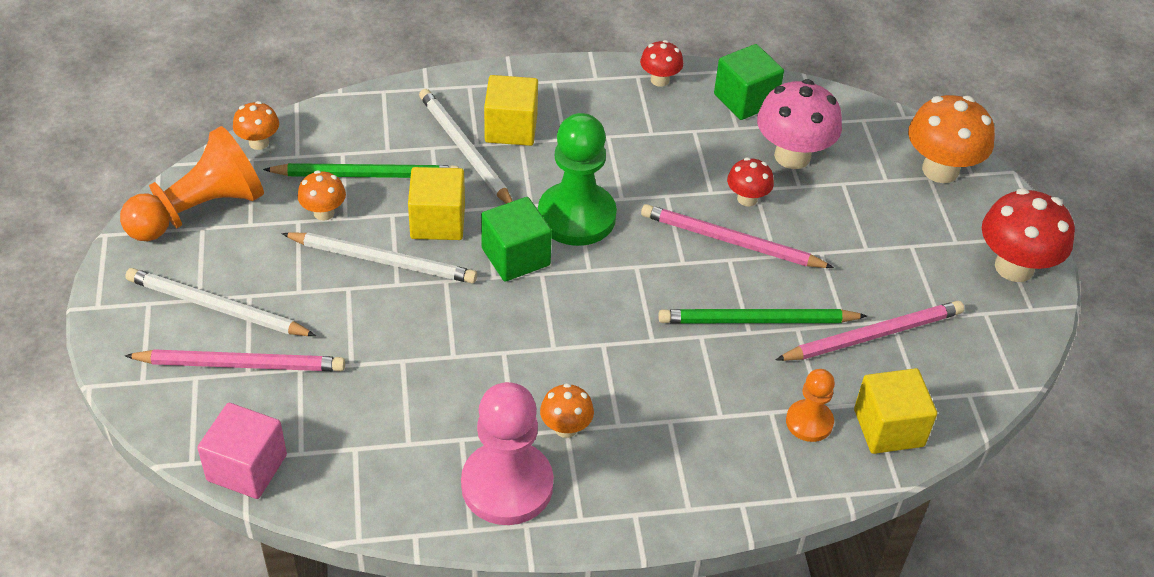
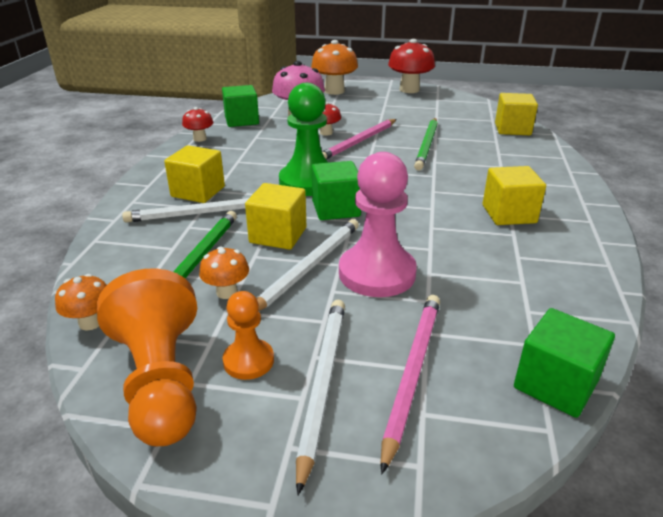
camera: 70 degrees left, 15 degrees down
white pencil [125,268,316,336] -> white pencil turned 150 degrees clockwise [296,300,345,495]
pink cube [197,403,287,499] -> green cube [514,308,615,418]
pink pawn [461,382,553,525] -> pink pawn moved to [339,152,417,297]
orange mushroom [540,383,594,438] -> yellow cube [483,166,546,225]
pink pencil [776,301,964,361] -> none
orange pawn [786,369,835,442] -> orange pawn moved to [223,291,274,380]

